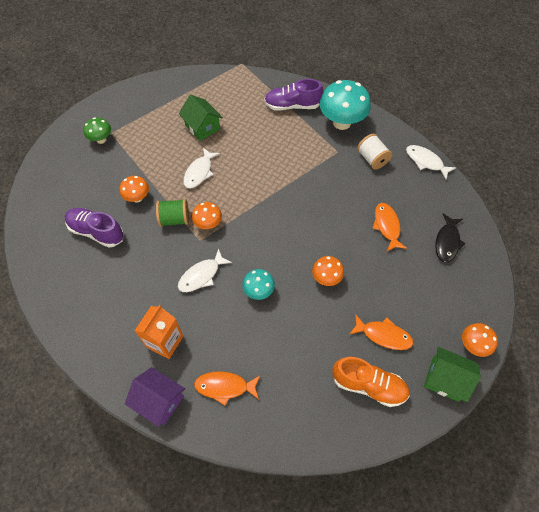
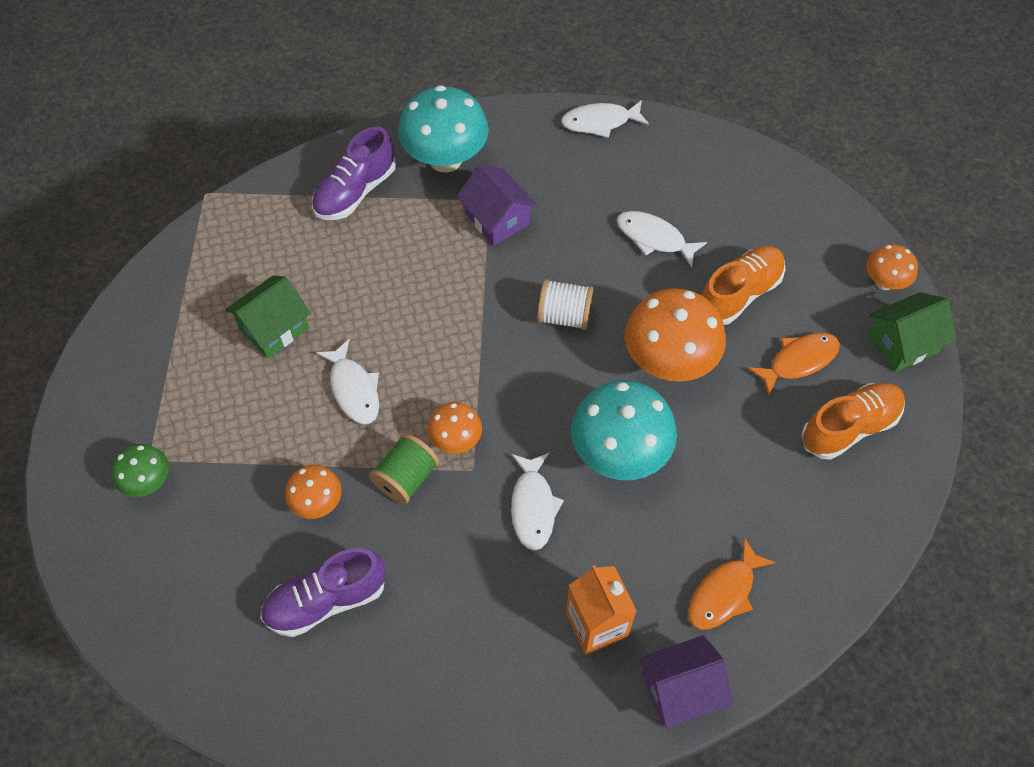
camera: 50 degrees left, 0 degrees up
green house [179,95,223,141] -> green house turned 45 degrees counterclockwise [225,275,311,358]
turquoise mushroom [242,269,275,300] -> turquoise mushroom [571,380,677,480], size x1.88
orange mushroom [312,256,344,286] -> orange mushroom [625,288,726,382], size x1.88
white spool [357,134,392,170] -> white spool moved to [537,279,594,330]
orange fish [372,203,407,251] -> white fish [617,211,707,267]
black fish [435,214,466,262] -> none
none -> purple house [457,164,537,246]
none -> orange shoe [702,246,785,325]

